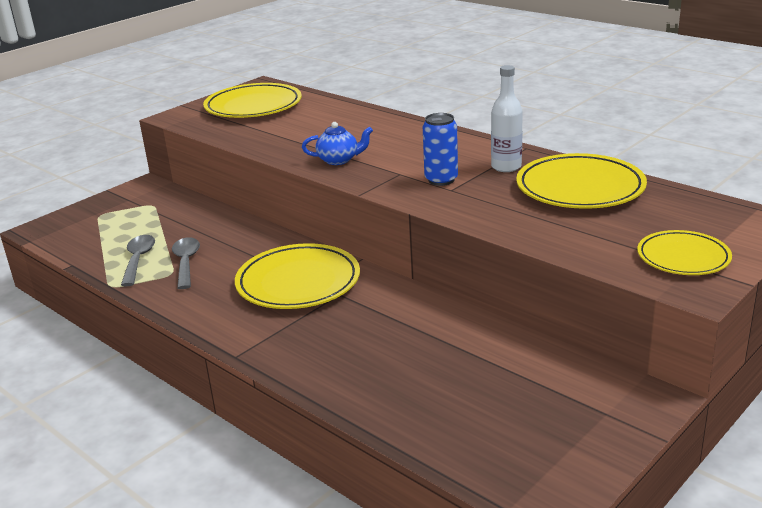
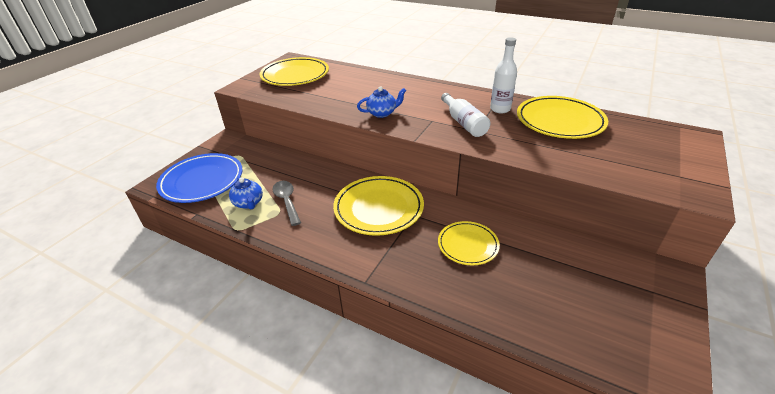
camera: 15 degrees left, 10 degrees up
grey spoon [121,235,155,286] -> blue teapot [229,176,263,209]
blue can [423,113,458,186] -> white bottle [441,93,491,137]
yellow plate [637,230,732,275] -> yellow plate moved to [438,221,500,265]
none -> blue plate [156,153,243,203]

